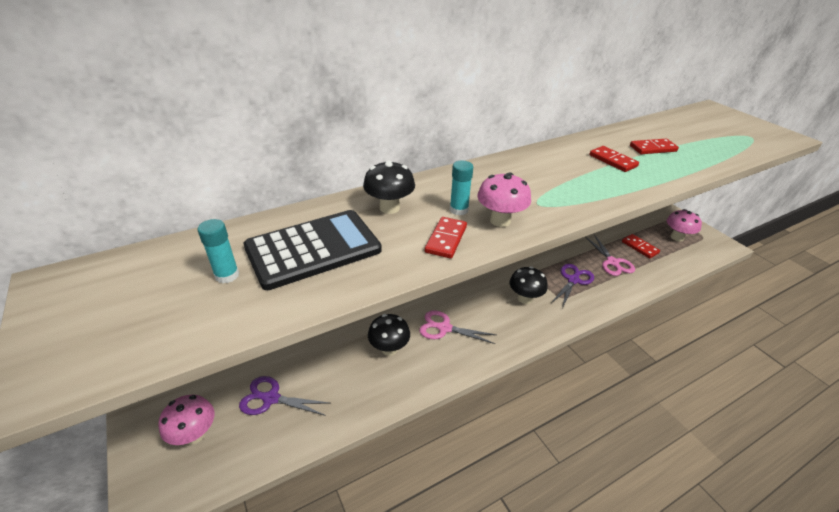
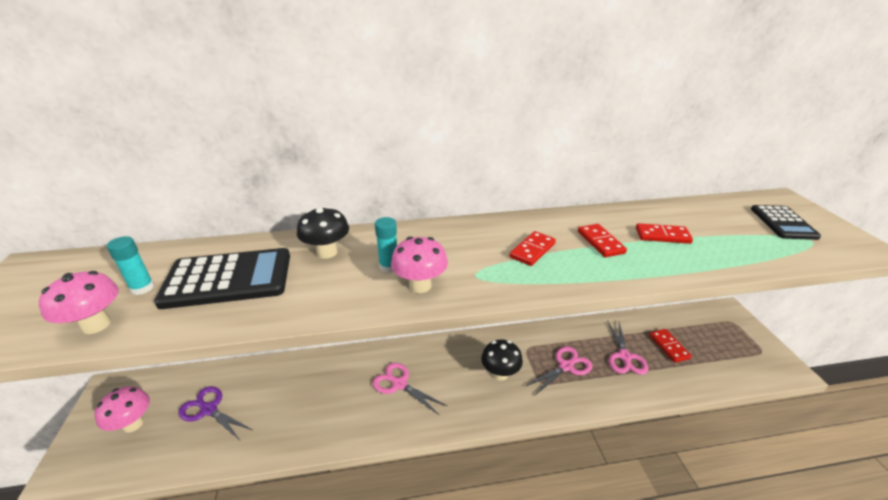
camera: 20 degrees right, 5 degrees down
black mushroom [368,314,410,356] -> none
red domino [425,217,467,258] -> red domino moved to [509,231,556,266]
purple scissors [551,264,594,308] -> pink scissors [526,346,592,396]
pink mushroom [667,209,702,241] -> pink mushroom moved to [39,271,119,334]
none -> black calculator [751,205,821,240]

